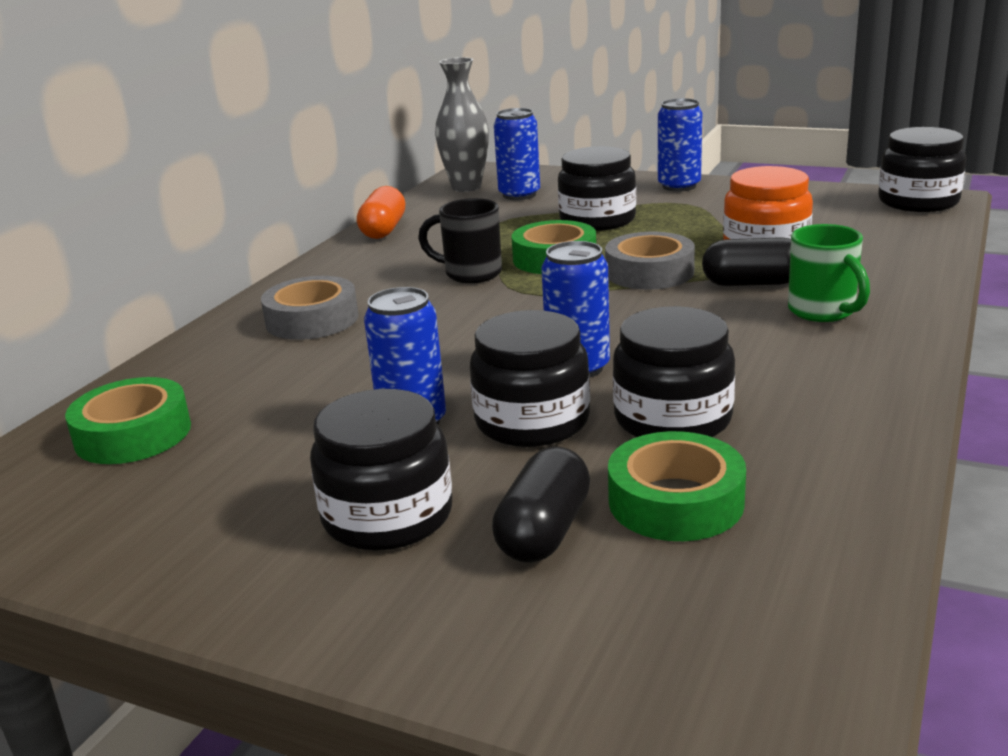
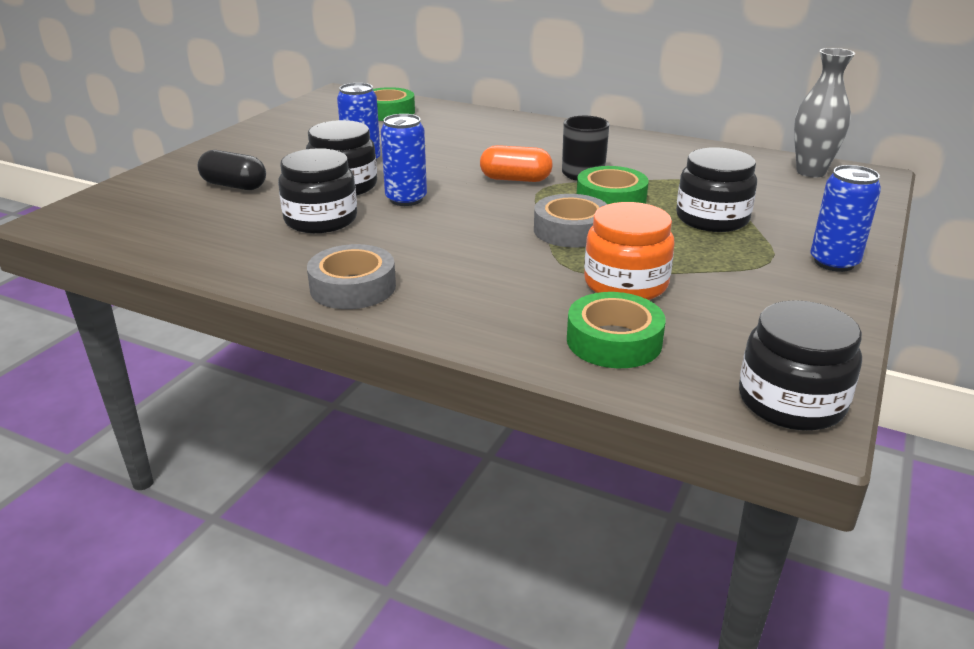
camera: 90 degrees right, 5 degrees up
grey tape [261,276,359,340] -> grey tape moved to [307,244,396,309]
black jar [310,389,452,551] -> none
orange capsule [357,186,405,239] -> orange capsule moved to [480,145,553,182]
blue can [494,108,540,200] -> none
green tape [608,431,746,541] -> green tape moved to [567,292,666,368]
black capsule [702,237,791,286] -> none
green mug [788,224,870,322] -> none

